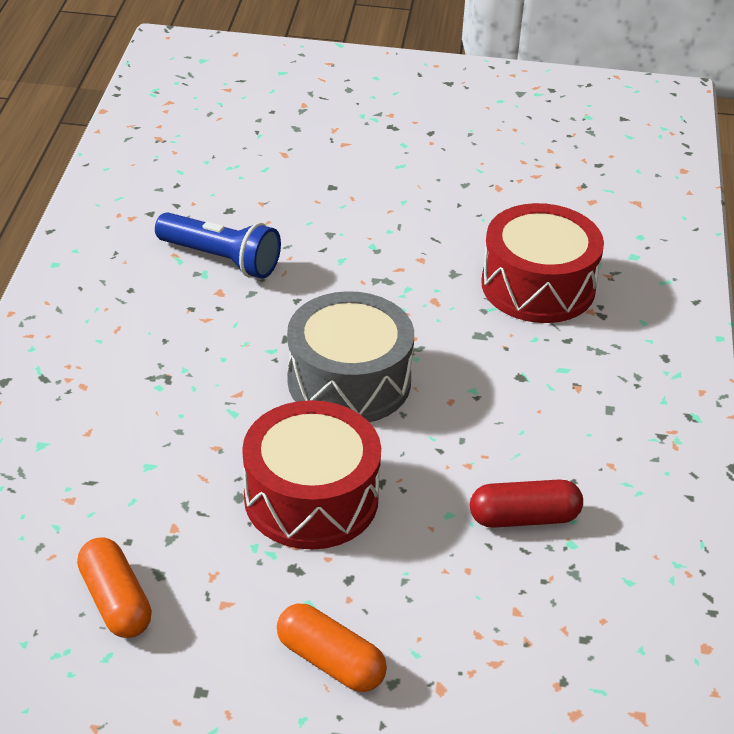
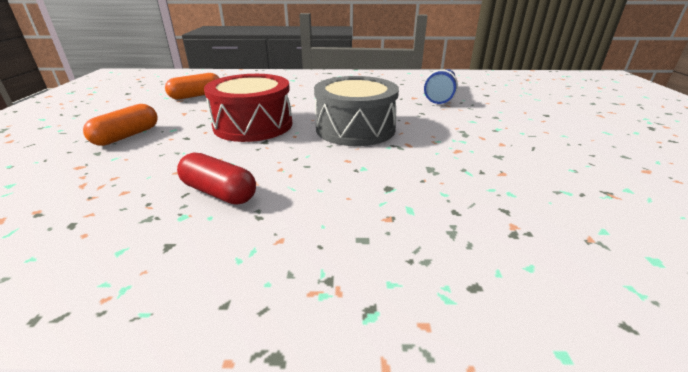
camera: 85 degrees right, 10 degrees down
red capsule [470,480,583,528] -> red capsule turned 45 degrees counterclockwise [177,152,256,205]
red drum [481,203,604,323] -> none

